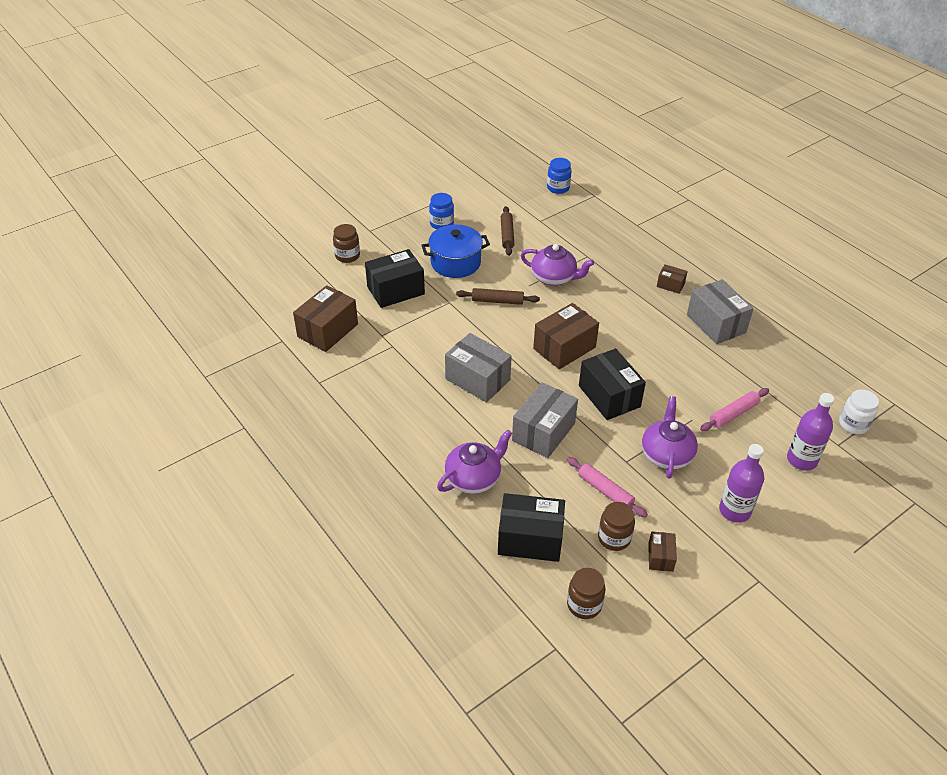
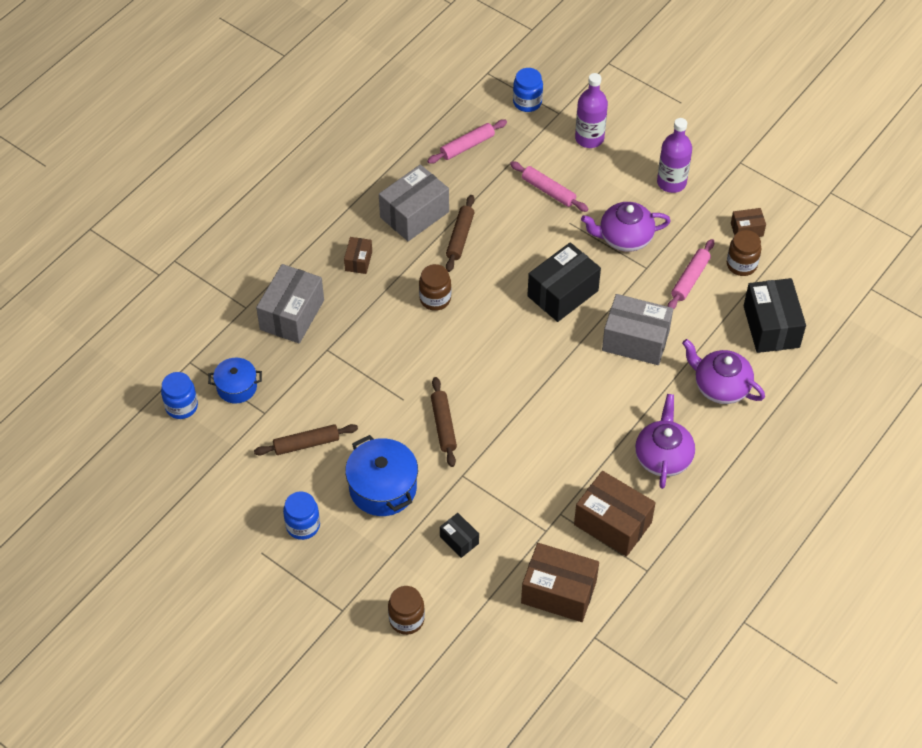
camera: 105 degrees left, 10 degrees up
black box [365,249,425,308] -> black box [440,513,479,558], size x0.51
grey box [445,333,512,402] -> grey box moved to [256,264,324,343]
purple teapot [521,244,594,286] -> purple teapot moved to [635,394,695,489]
brown box [533,303,599,369] -> brown box moved to [574,471,656,557]
brown jar [567,568,605,619] -> brown jar moved to [419,264,451,311]
white jar [839,389,879,434] -> blue jar [513,68,543,112]
none -> blue pot [208,358,262,404]
none -> pink rolling pin [427,120,507,164]
none -> brown rolling pin [446,195,475,272]

